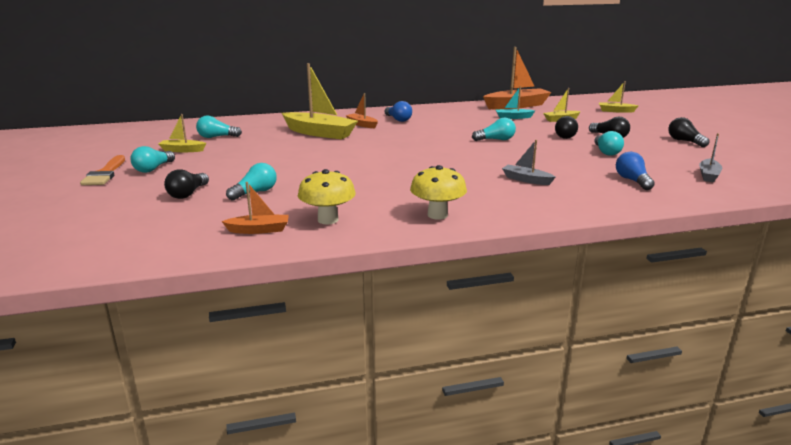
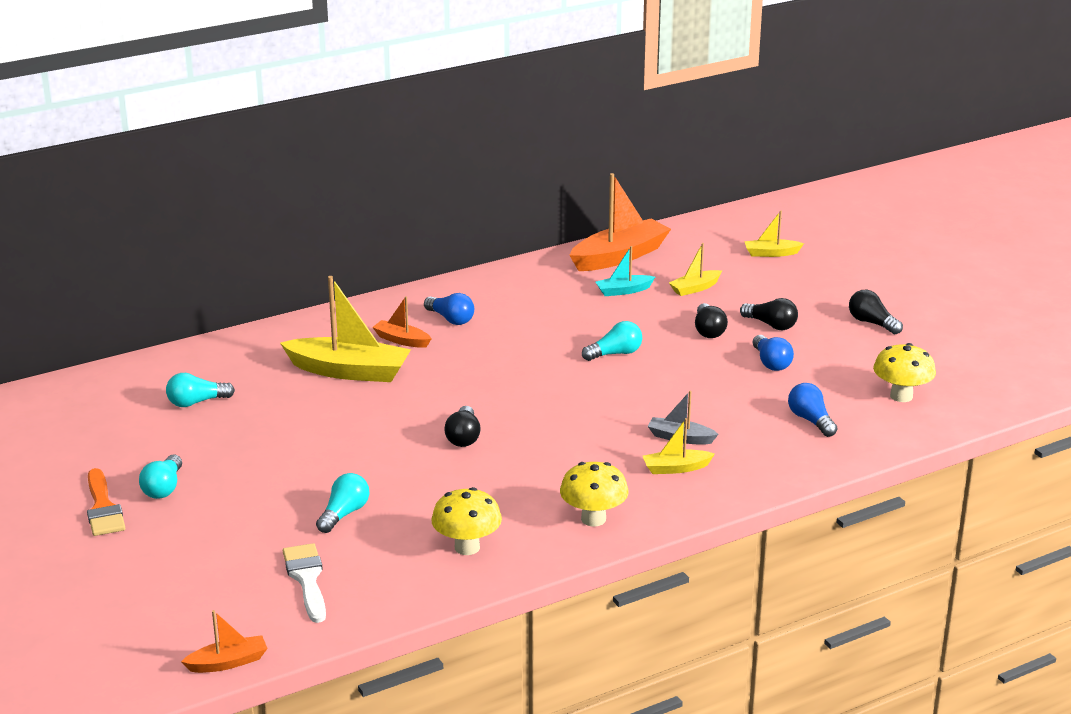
camera: 15 degrees left, 5 degrees up
yellow boat [158,114,206,152] -> yellow boat moved to [643,418,715,474]
black light bulb [164,169,209,199] -> black light bulb moved to [444,406,481,447]
orange boat [221,182,289,234] -> orange boat moved to [181,610,268,673]
turquoise light bulb [594,131,624,156] -> blue light bulb [753,335,794,371]
grey boat [699,133,722,182] -> yellow mushroom [873,343,936,402]
none -> white brush [283,543,326,623]

